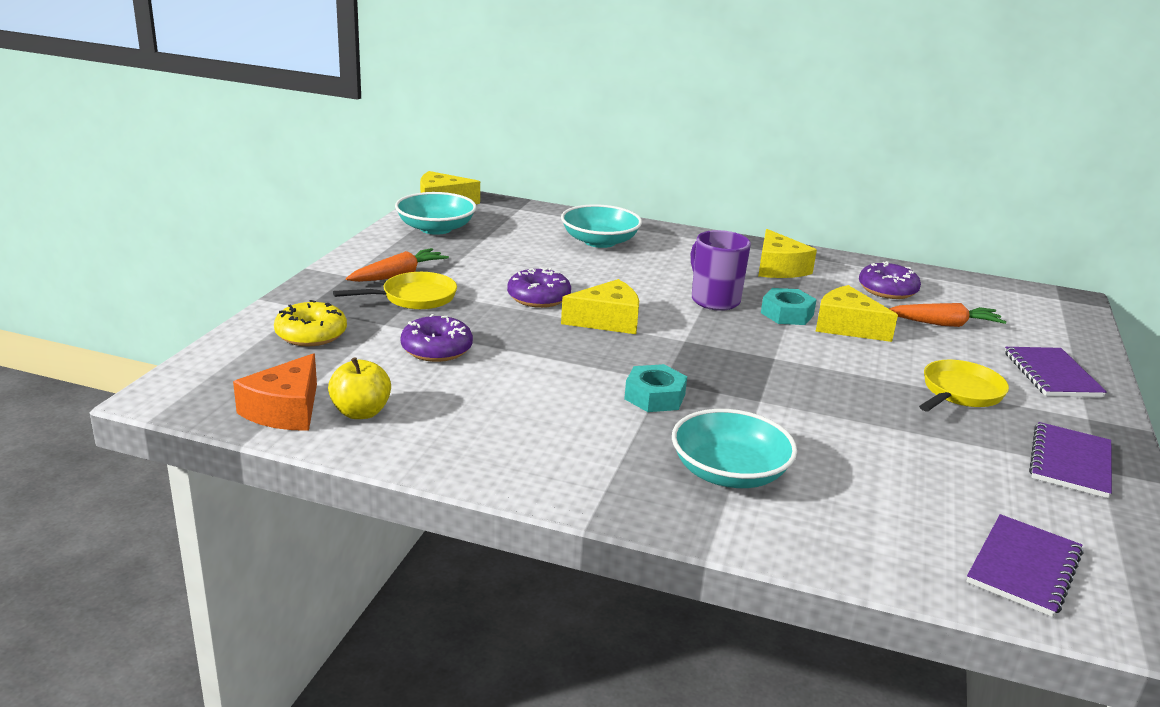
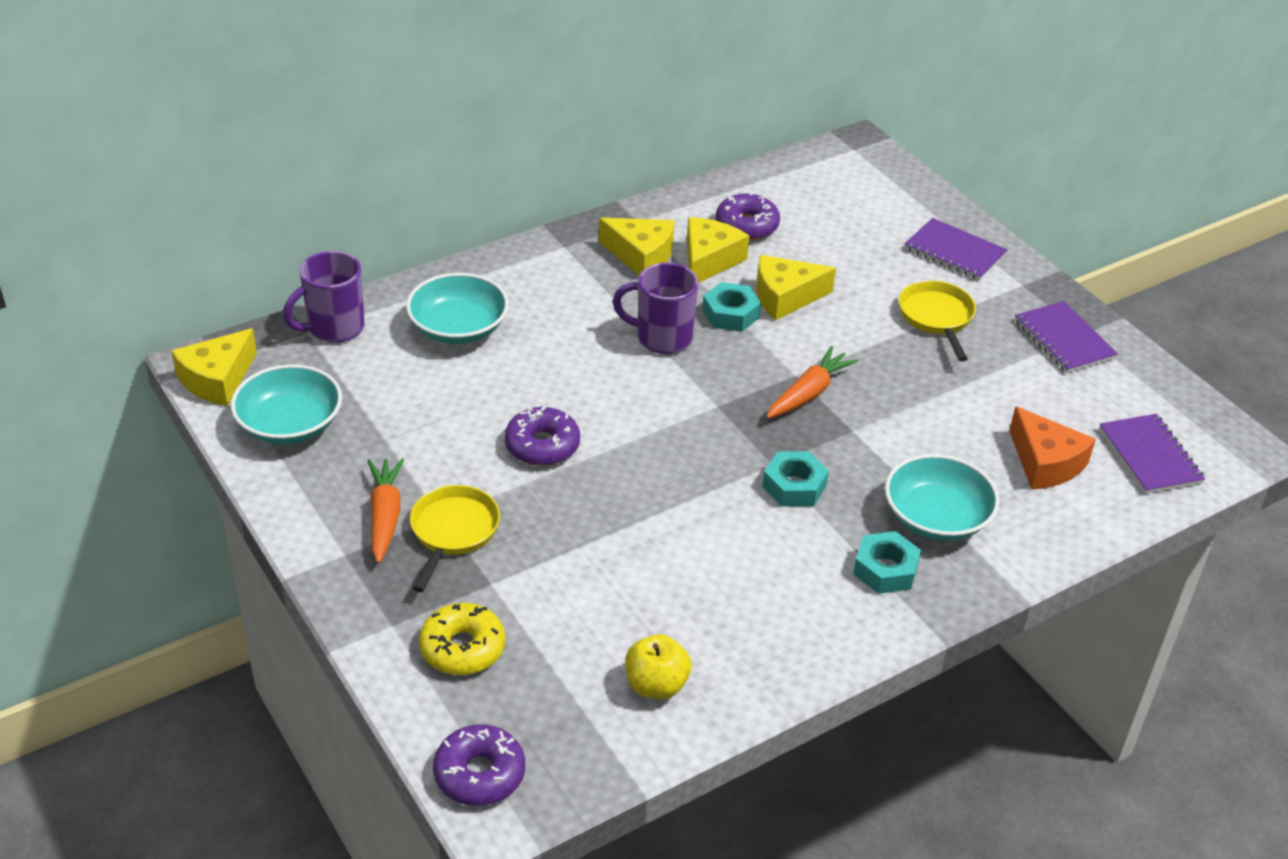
camera: 50 degrees left, 15 degrees up
orange cheese [233,353,317,431] -> orange cheese moved to [1009,406,1096,490]
purple donut [400,314,473,362] -> purple donut moved to [433,724,525,806]
yellow cheese [561,279,639,334] -> yellow cheese moved to [687,217,749,283]
orange carrot [889,303,1006,327] -> orange carrot moved to [766,346,858,419]
none -> purple mug [283,251,365,343]
none -> turquoise nut [853,531,921,594]

